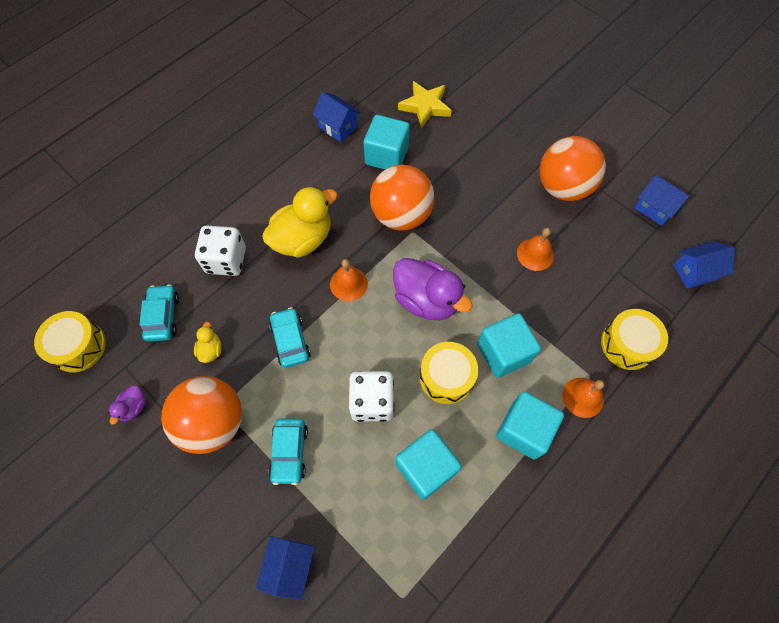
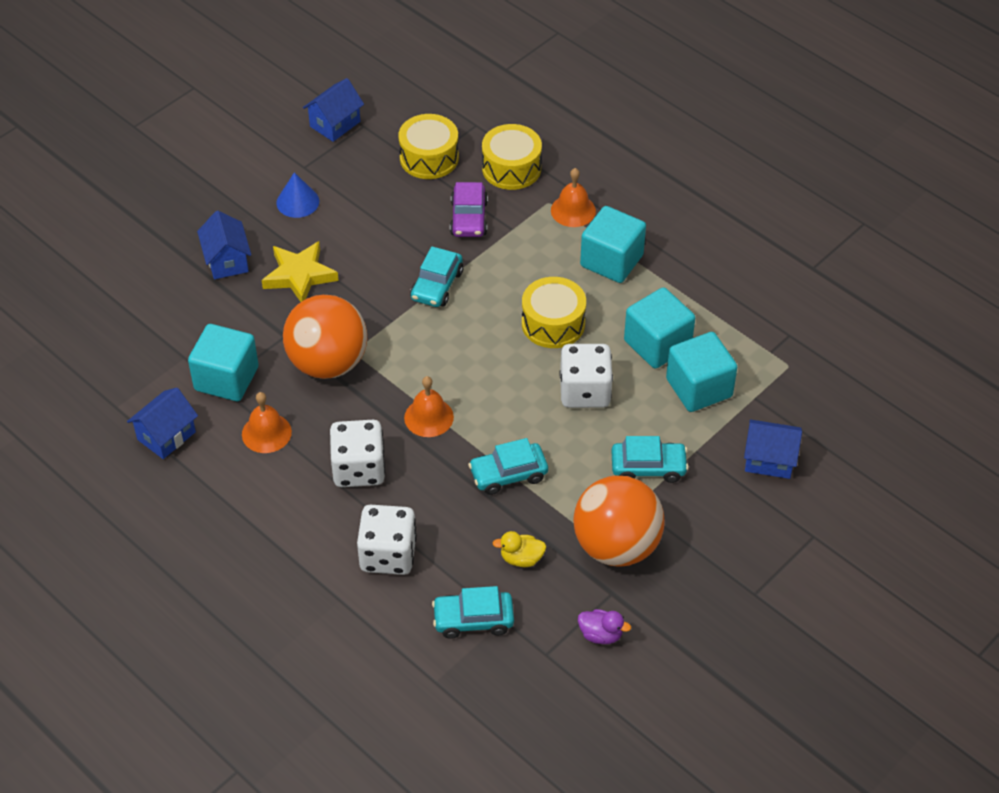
camera: 90 degrees left, 15 degrees down
yellow drum [34,311,106,372] -> yellow drum moved to [398,114,459,179]
yellow duck [262,186,338,258] -> white dice [330,420,385,487]
purple duck [393,258,473,320] -> none
yellow star [398,81,452,128] -> yellow star moved to [262,241,339,302]
turquoise cube [477,313,541,378] -> turquoise cube moved to [666,332,737,412]
orange bell [517,228,554,271] -> orange bell moved to [242,392,292,453]
orange ball [540,136,606,201] -> blue cone [276,172,319,218]
blue house [673,241,735,289] -> blue house moved to [197,211,251,279]
none -> turquoise car [410,246,463,307]
none -> purple car [450,182,488,237]

